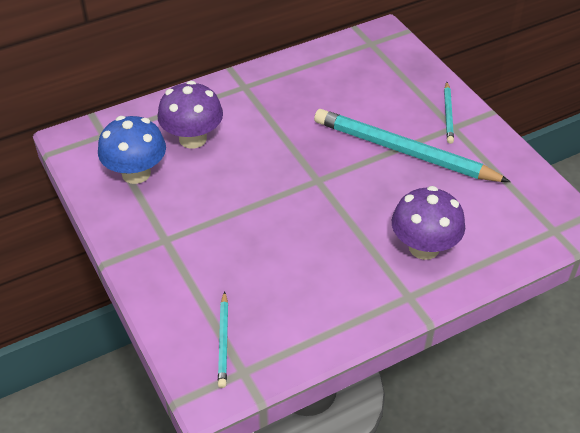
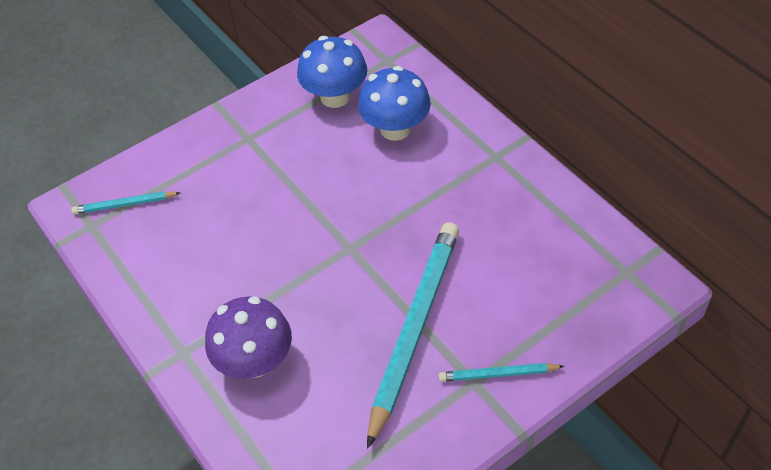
camera: 85 degrees right, 5 degrees up
purple mushroom [158,81,223,149] -> blue mushroom [358,66,431,141]

